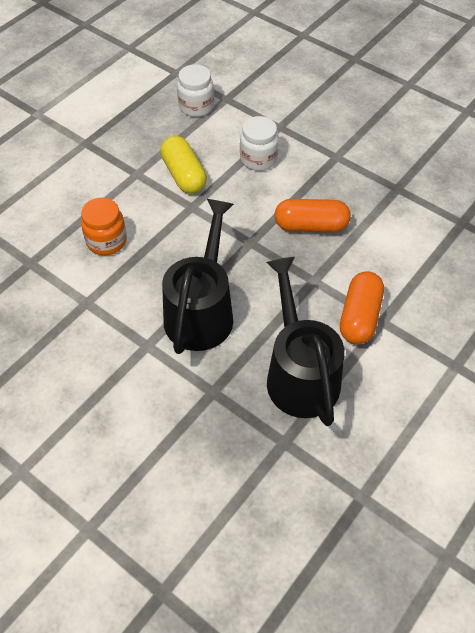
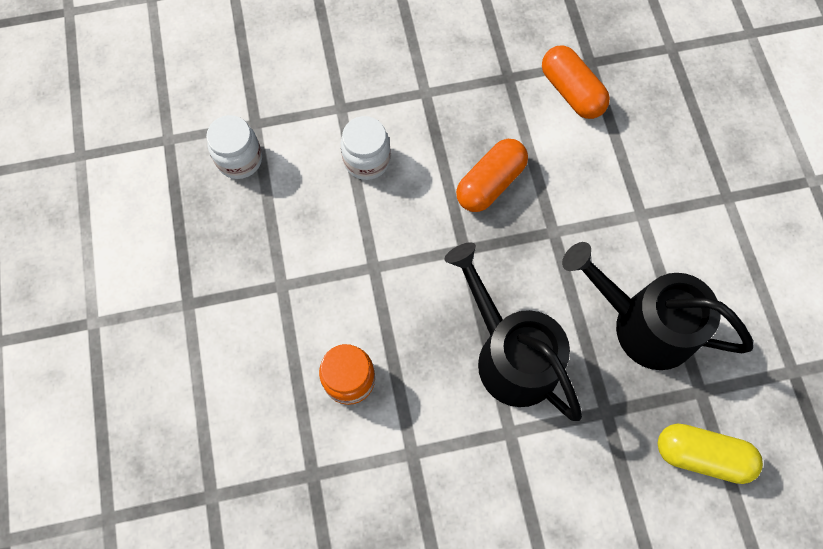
camera: 50 degrees left, 15 degrees up
yellow capsule [160,136,207,194] -> yellow capsule moved to [658,424,763,484]
orange capsule [340,271,384,344] -> orange capsule moved to [542,45,610,119]

